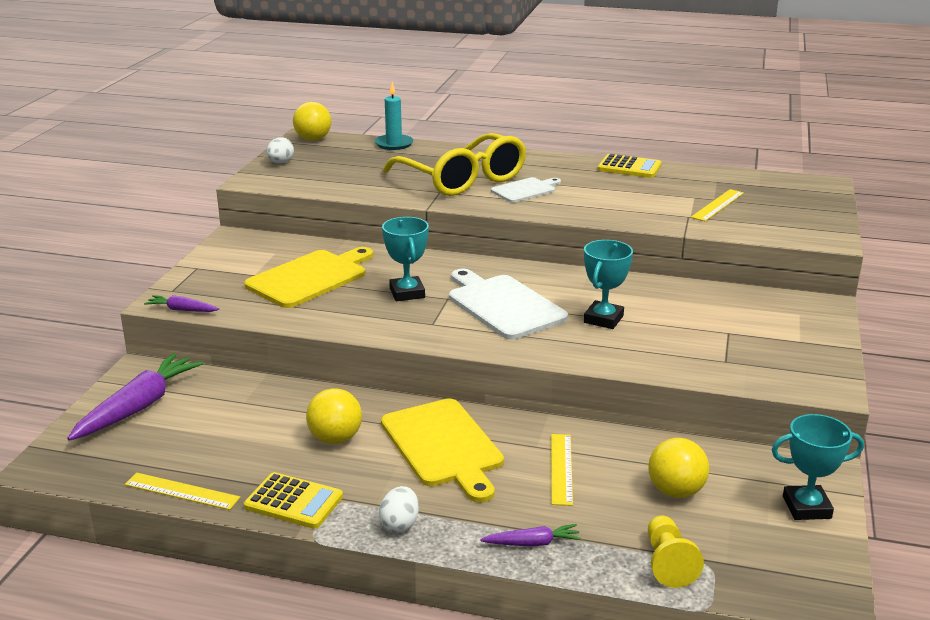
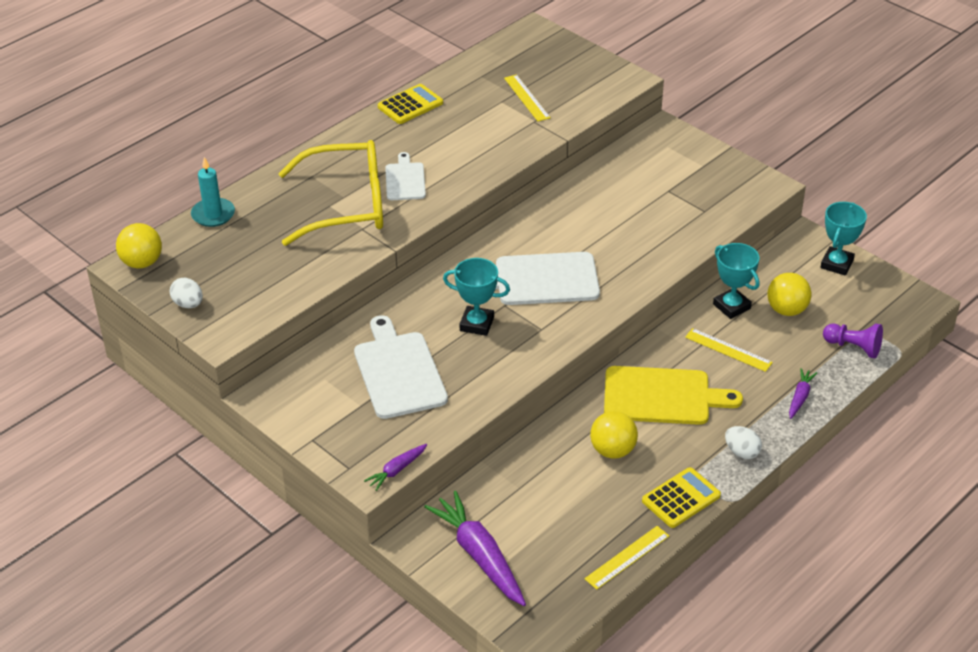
camera: 60 degrees left, 15 degrees up
yellow cutting board [244,247,373,308] -> white cutting board [354,315,448,419]
turquoise trophy [584,240,633,329] -> turquoise trophy moved to [713,243,759,319]
yellow pawn [648,515,704,588] -> purple pawn [823,323,883,358]

